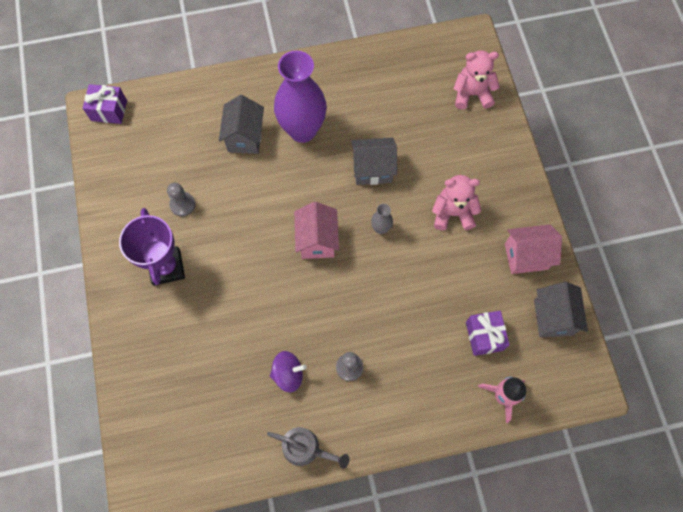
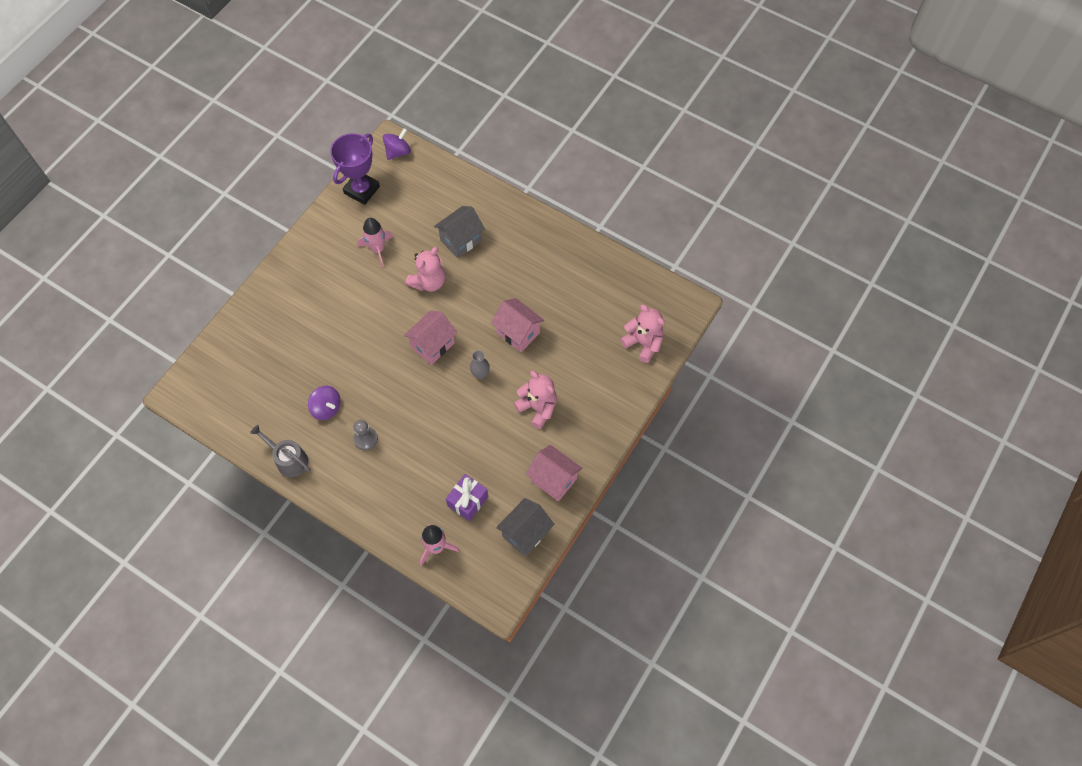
camera: 45 degrees right, 5 degrees down
purple gift [83,84,127,124] -> purple spinning top [383,128,411,160]
purple trophy [119,208,185,286] -> purple trophy moved to [330,133,380,205]
grey pawn [167,183,196,217] -> pink rocket [358,218,393,267]
grey watering can [267,427,349,469] -> grey watering can turned 150 degrees clockwise [250,425,311,477]
purple vase [274,51,327,143] -> none
grey house [351,138,397,185] -> pink house [491,298,544,352]
none -> pink teddy bear [406,247,445,292]

